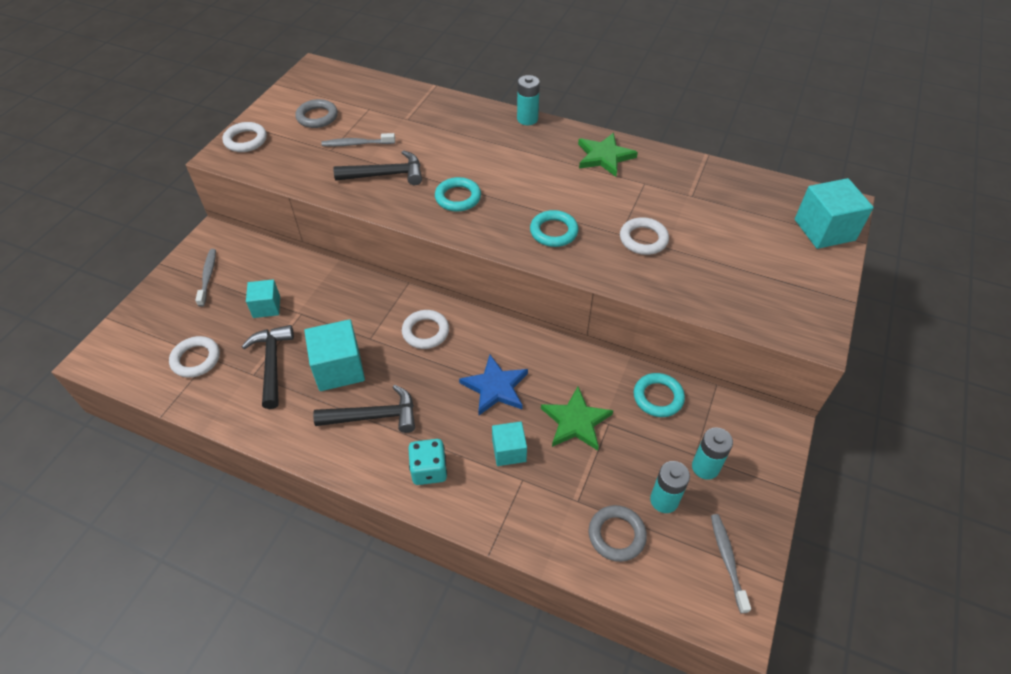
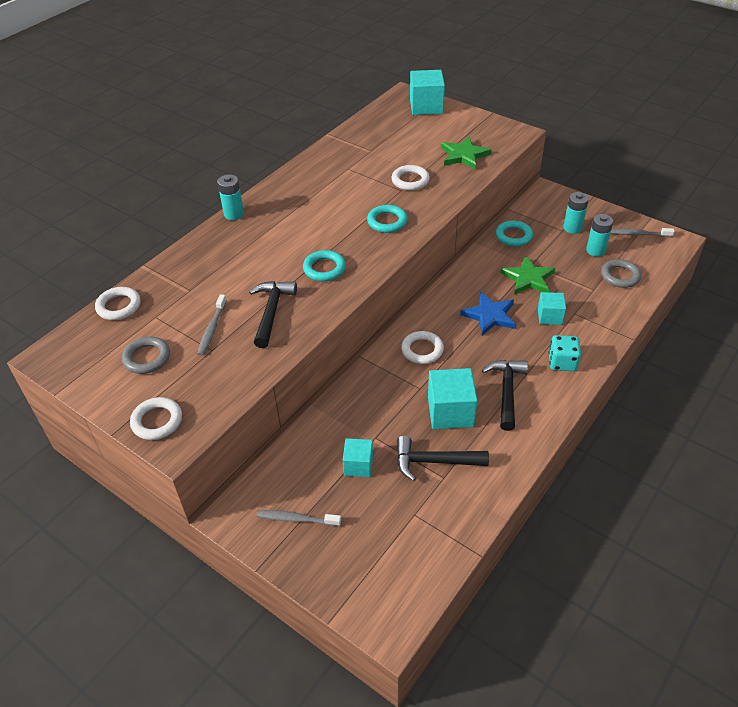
camera: 75 degrees left, 5 degrees down
white ring [169,336,220,378] -> white ring moved to [95,287,141,320]
green star [578,133,638,177] -> green star moved to [441,137,491,170]

